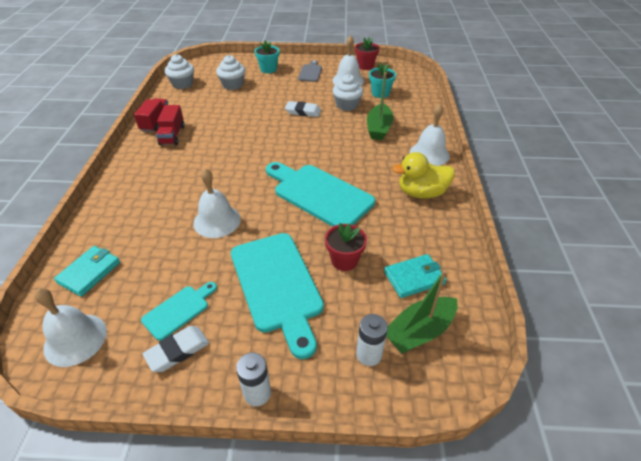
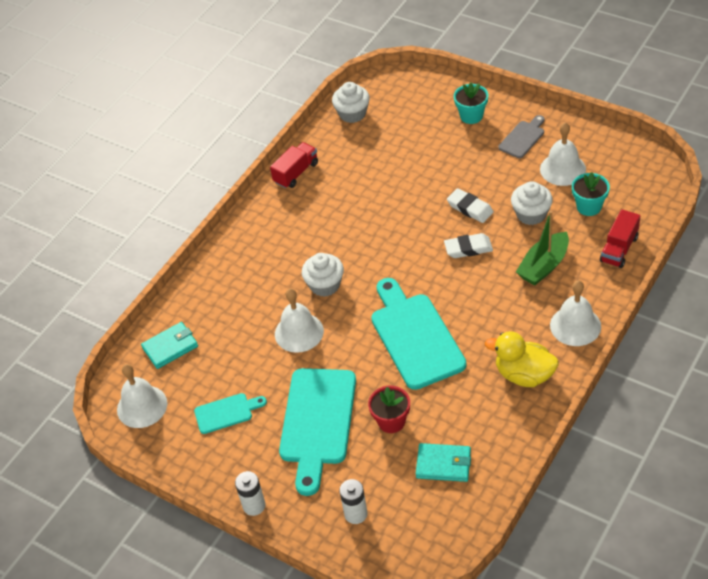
camera: 35 degrees right, 5 degrees up
white eraser [142,326,209,372] -> white eraser moved to [444,233,493,258]
red truck [156,105,185,145] -> red truck moved to [600,209,640,268]
white cupcake [216,55,245,90] -> white cupcake moved to [302,253,344,297]
red flower pot [355,38,379,70] -> none
green boat [386,270,458,354] -> none

